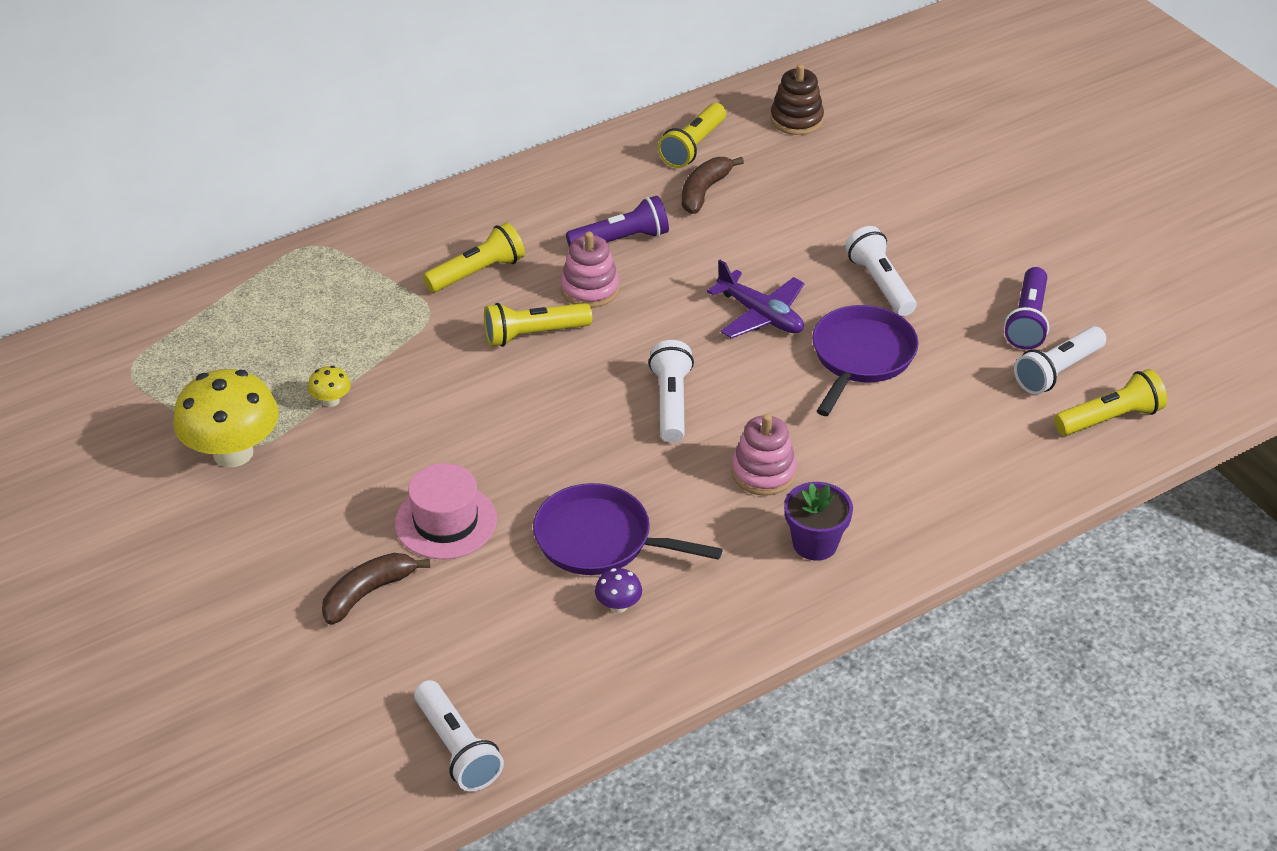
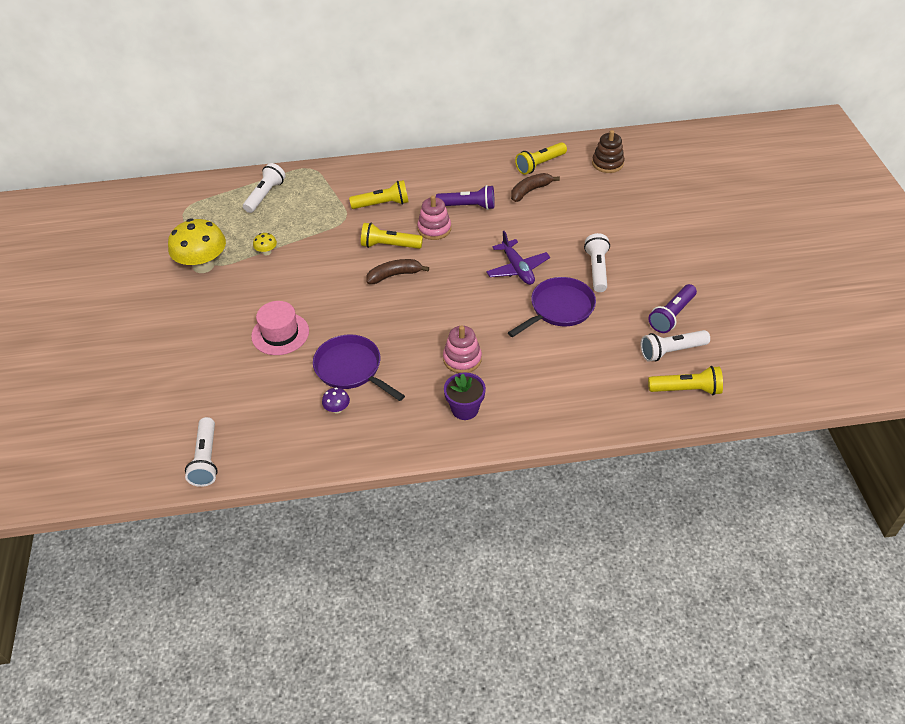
camera: 25 degrees right, 5 degrees up
brown banana [322,553,430,625] -> brown banana moved to [366,259,429,284]
white flashlight [649,340,694,443] -> white flashlight moved to [243,163,286,213]

